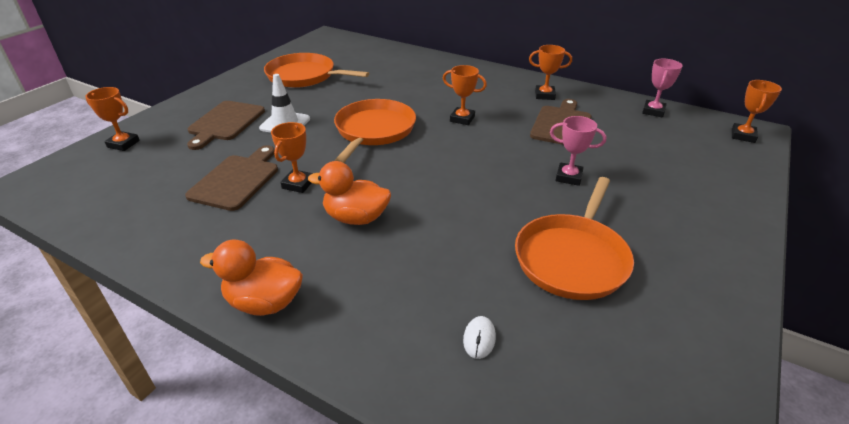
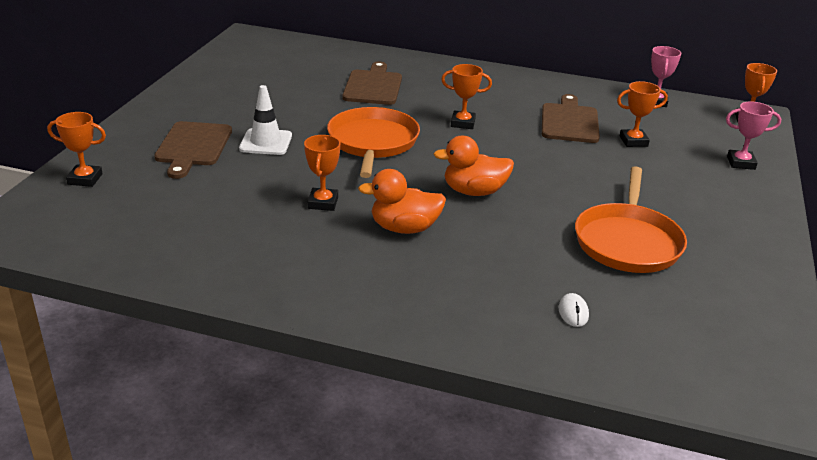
camera: 15 degrees left, 5 degrees down
brown cutting board [185,145,278,211] -> brown cutting board moved to [342,62,402,105]
orange duck [200,240,303,316] -> orange duck moved to [433,136,514,196]
orange pan [264,53,369,88] -> none
orange trophy [529,45,572,100] -> orange trophy moved to [617,81,668,147]
pink trophy [550,116,606,186] -> pink trophy moved to [726,101,781,170]

